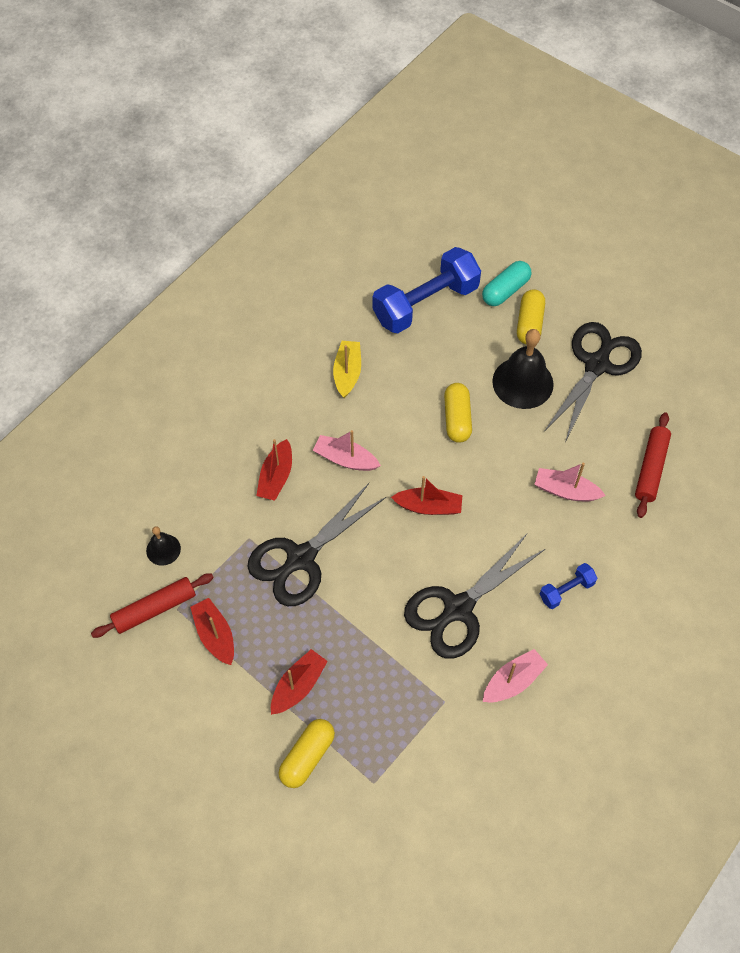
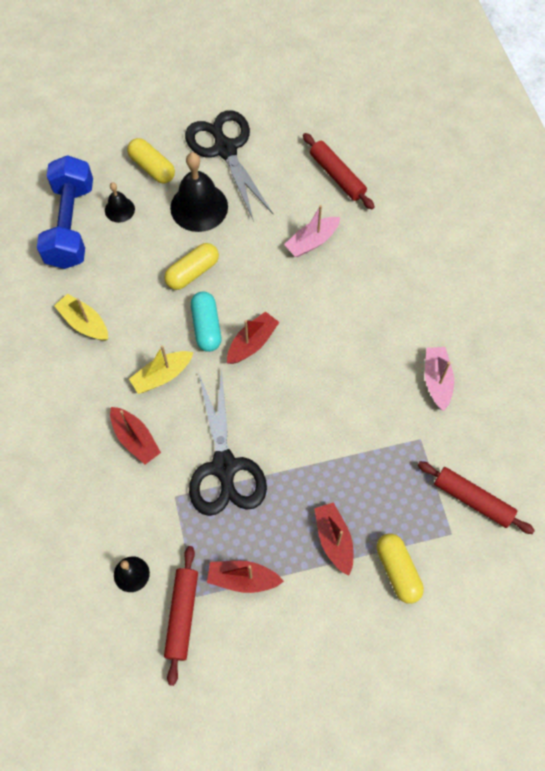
camera: 55 degrees left, 5 degrees up
pink boat [313,430,381,471] -> yellow boat [129,345,193,394]
black scissors [404,534,545,659] -> none
yellow capsule [444,383,472,443] -> yellow capsule turned 75 degrees counterclockwise [164,243,219,290]
turquoise capsule [482,261,531,306] -> turquoise capsule moved to [191,291,221,352]
blue dumbbell [540,563,597,609] -> none
none -> black bell [105,182,135,223]
none -> red rolling pin [418,461,535,534]

